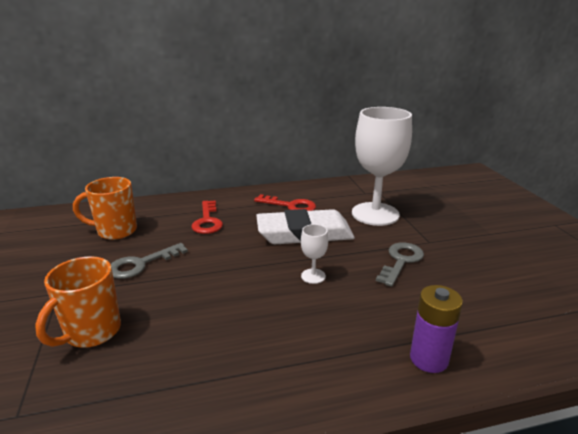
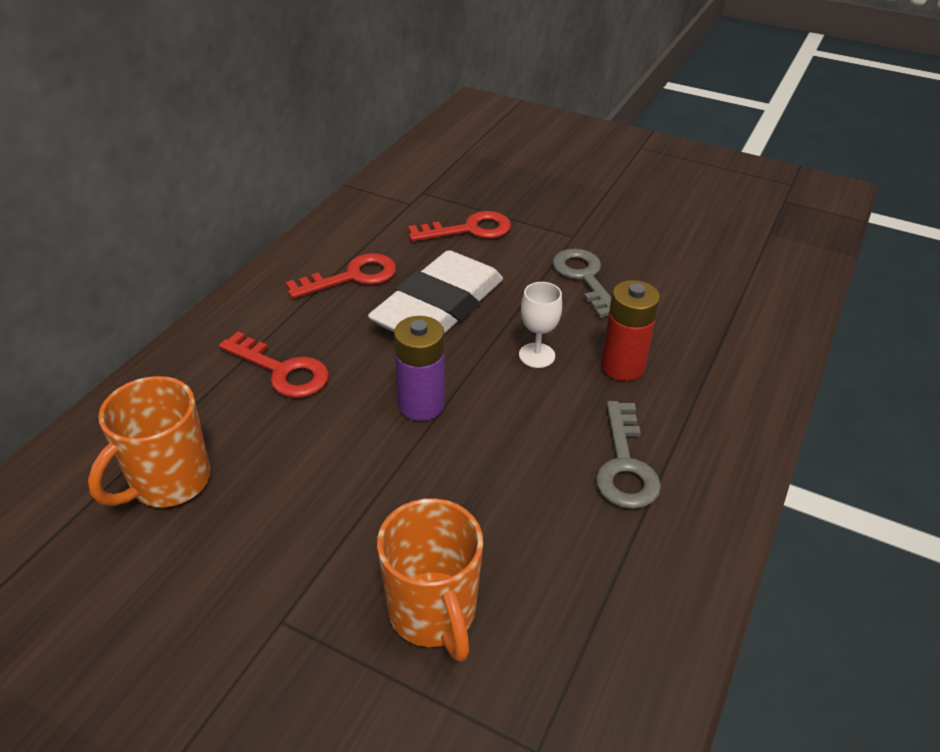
camera: 50 degrees left, 15 degrees up
grey key [111,243,188,279] -> grey key moved to [596,401,661,509]
white goblet [352,107,412,226] -> red key [408,211,511,241]
purple battery [410,285,463,373] -> purple battery moved to [394,316,445,421]
none -> red battery [601,280,660,381]

